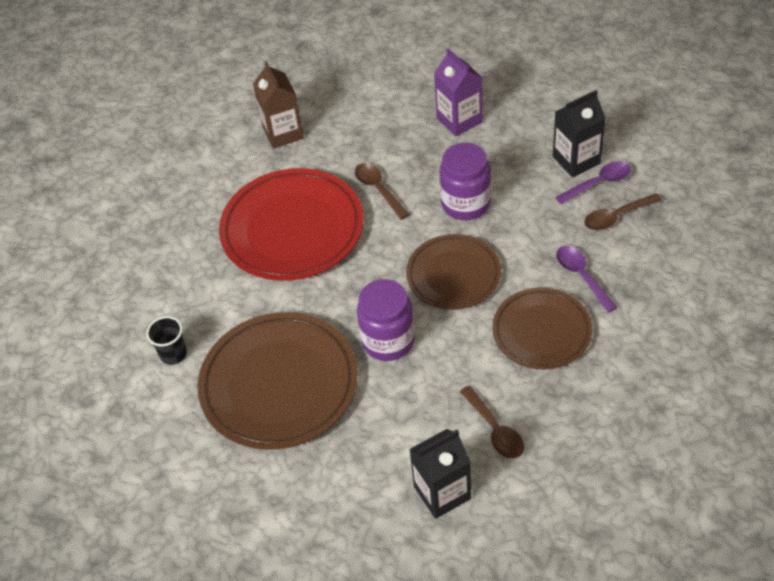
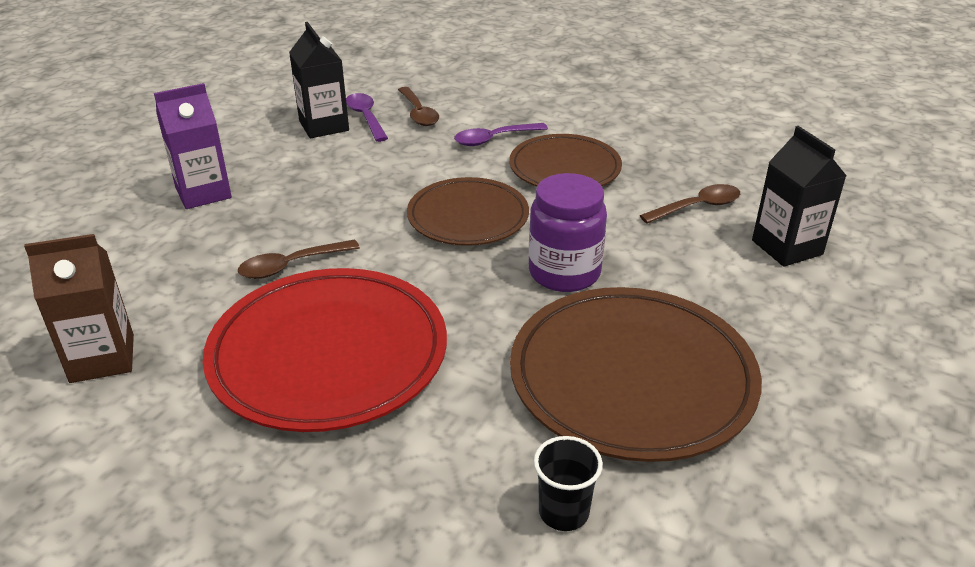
camera: 90 degrees left, 15 degrees down
purple jar [439,142,491,220] -> none

